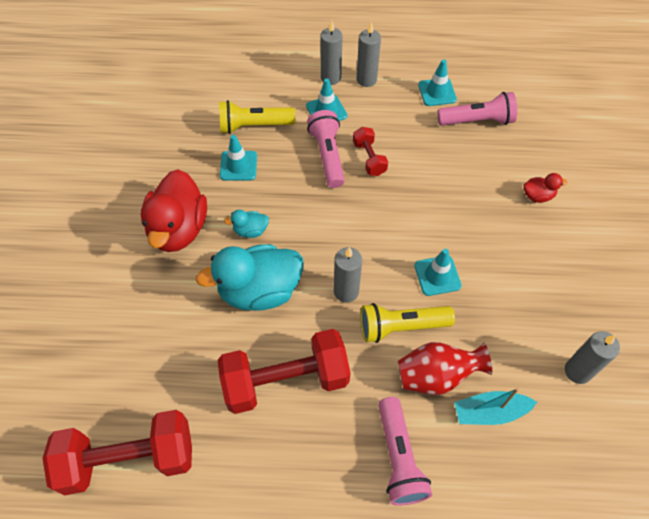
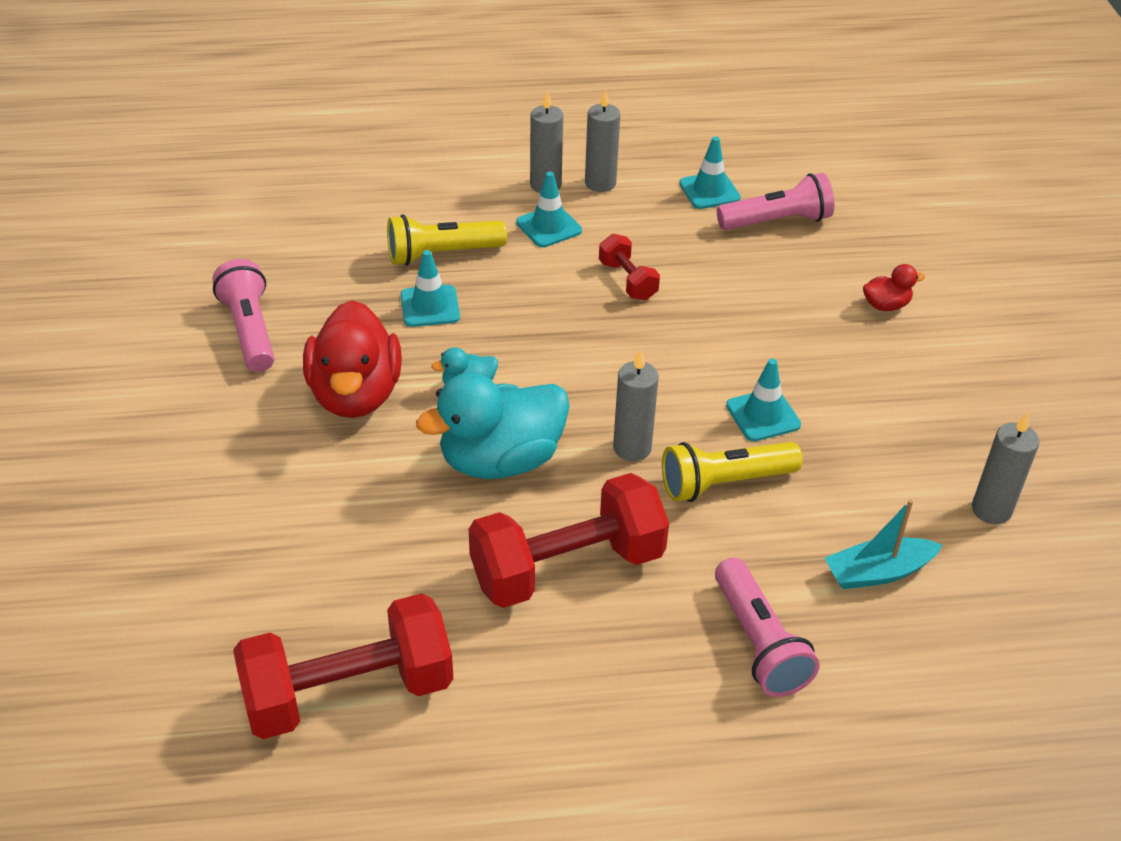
camera: 10 degrees left, 15 degrees down
pink flashlight [307,110,345,188] -> pink flashlight moved to [213,259,274,372]
red vase [398,342,492,395] -> none

